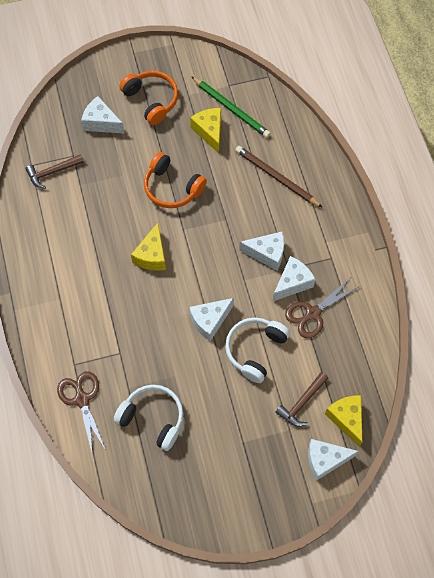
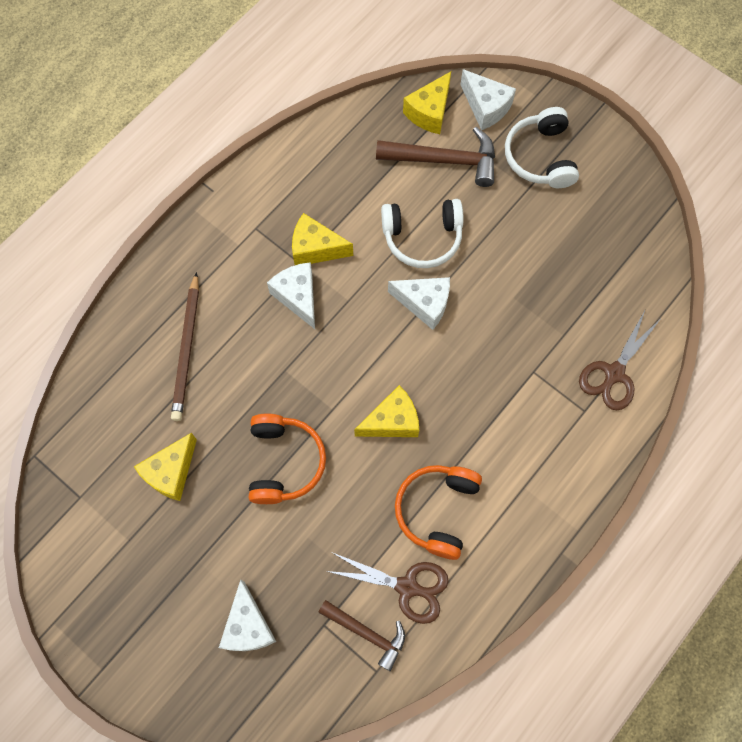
camera: 125 degrees left, 5 degrees up
white headphones [114,385,184,451] -> white headphones moved to [505,107,579,188]
orange headphones [119,71,178,125] -> orange headphones moved to [395,465,482,560]
green pencil [191,76,271,138] -> none
white cheese [272,256,316,302] -> yellow cheese [292,213,353,265]
brown hammer [275,372,329,427] -> brown hammer [376,127,495,187], size x1.54
brown scissors [285,278,360,338] -> brown scissors moved to [327,553,449,624]

